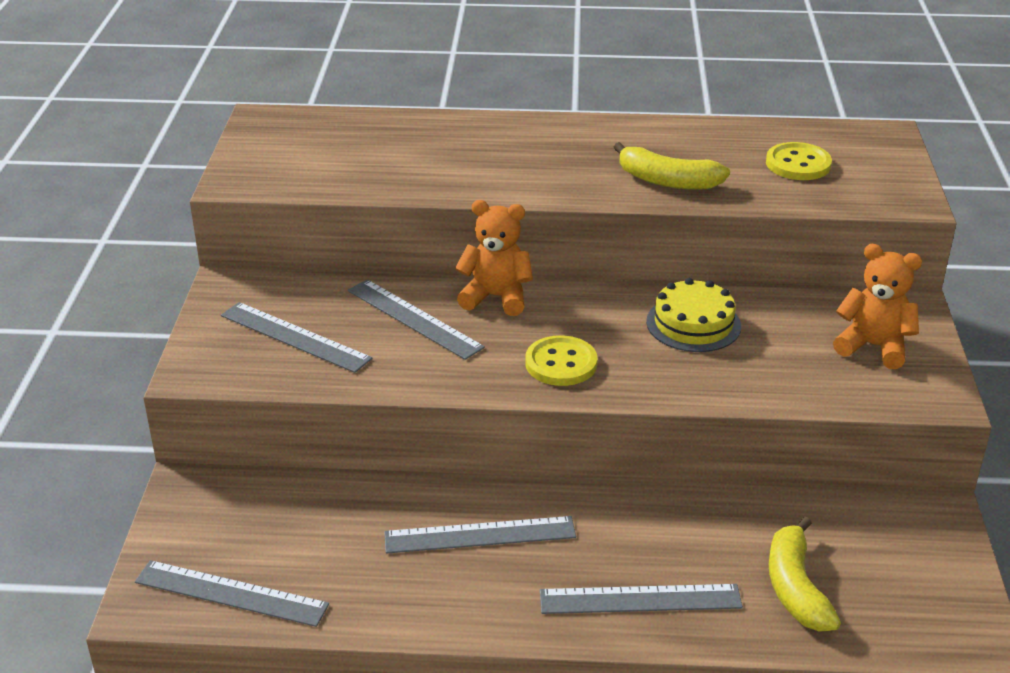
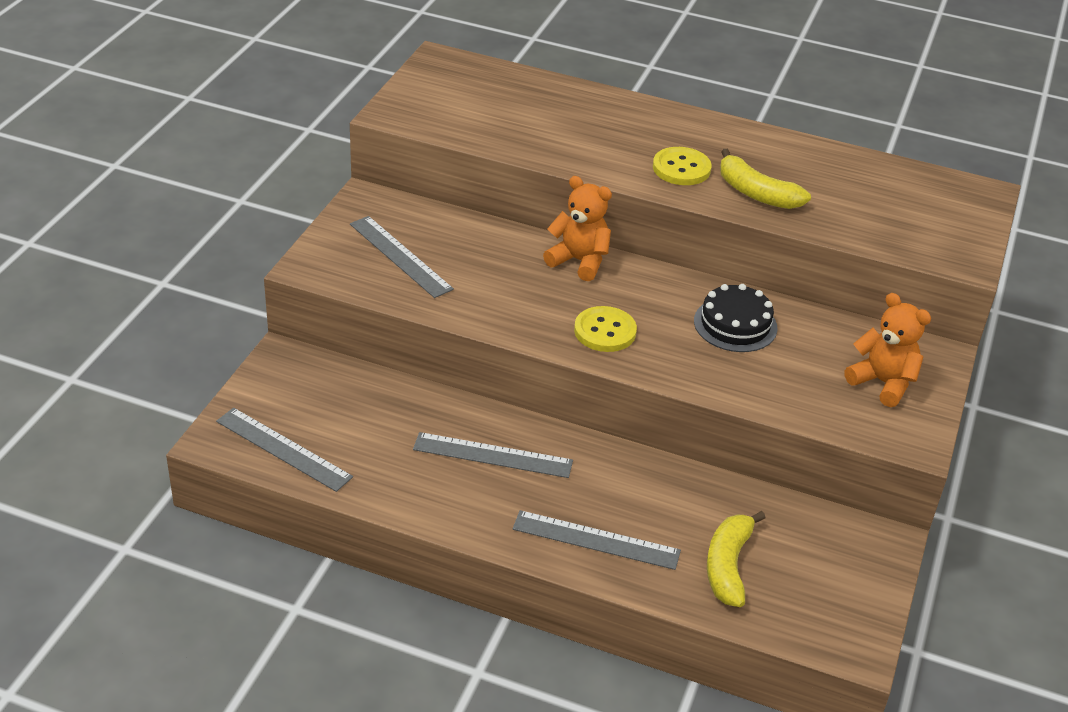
camera: 15 degrees right, 5 degrees up
grey ruler [348,279,485,360] -> none
yellow cake [646,278,741,352] -> black cake [694,284,777,352]
yellow button [766,142,832,180] -> yellow button moved to [653,147,711,185]

